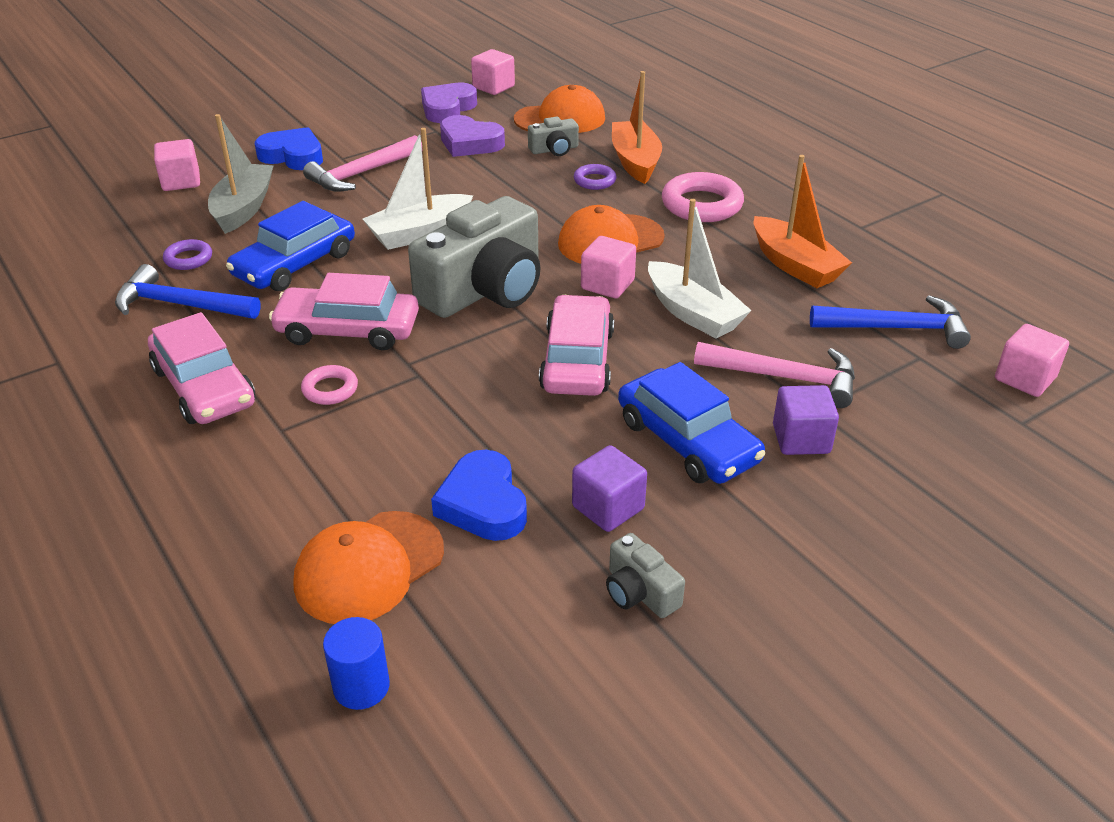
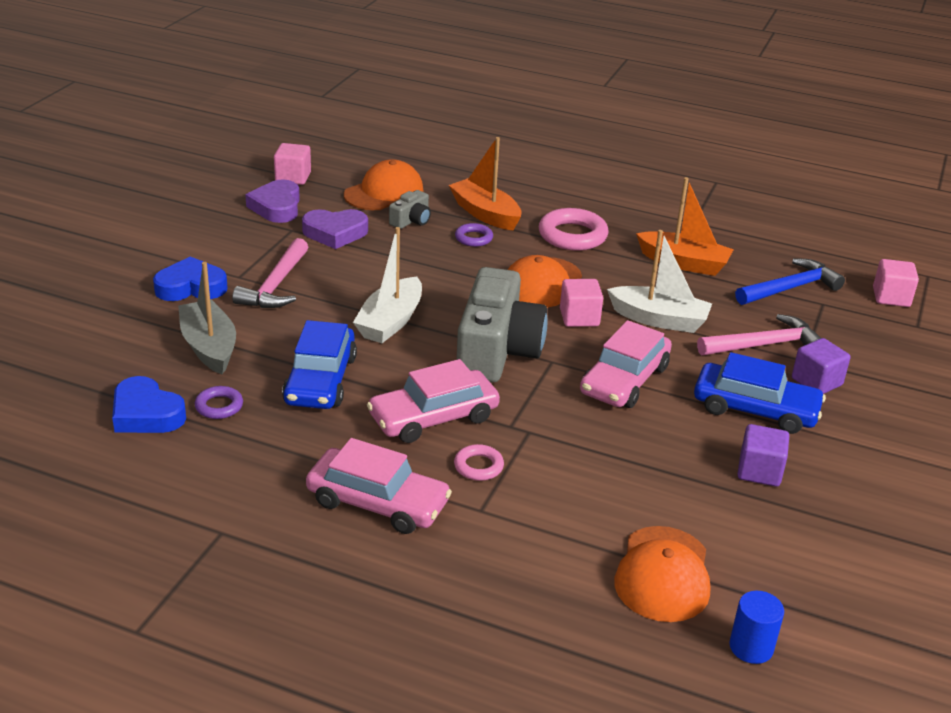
camera: 35 degrees left, 5 degrees down
blue hammer [115,264,261,319] -> none
pink cube [154,139,200,191] -> none
blue heart [431,450,527,541] -> blue heart moved to [112,376,186,433]
pink car [539,295,614,396] -> pink car turned 120 degrees counterclockwise [580,320,672,408]
grey camera [606,533,685,618] -> none

